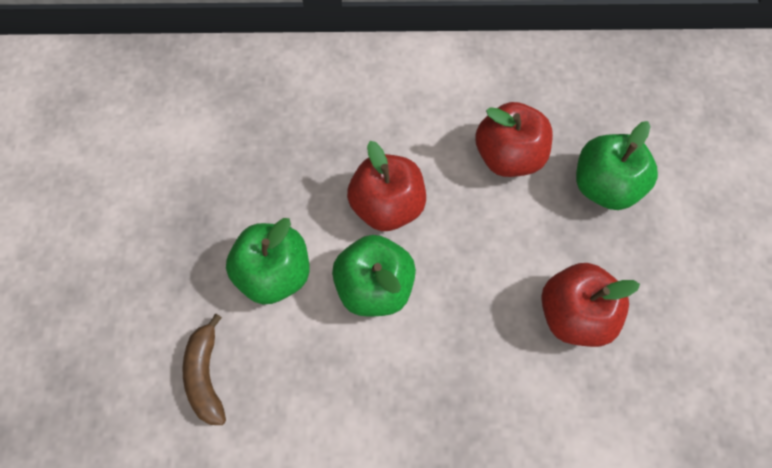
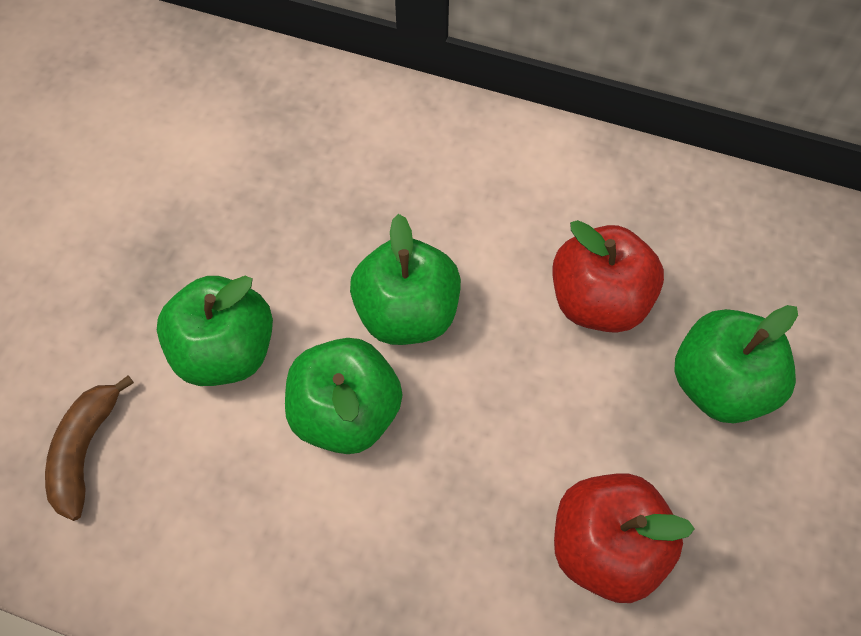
camera: 20 degrees right, 5 degrees down
red apple [347,141,426,231] -> green apple [350,214,461,345]

